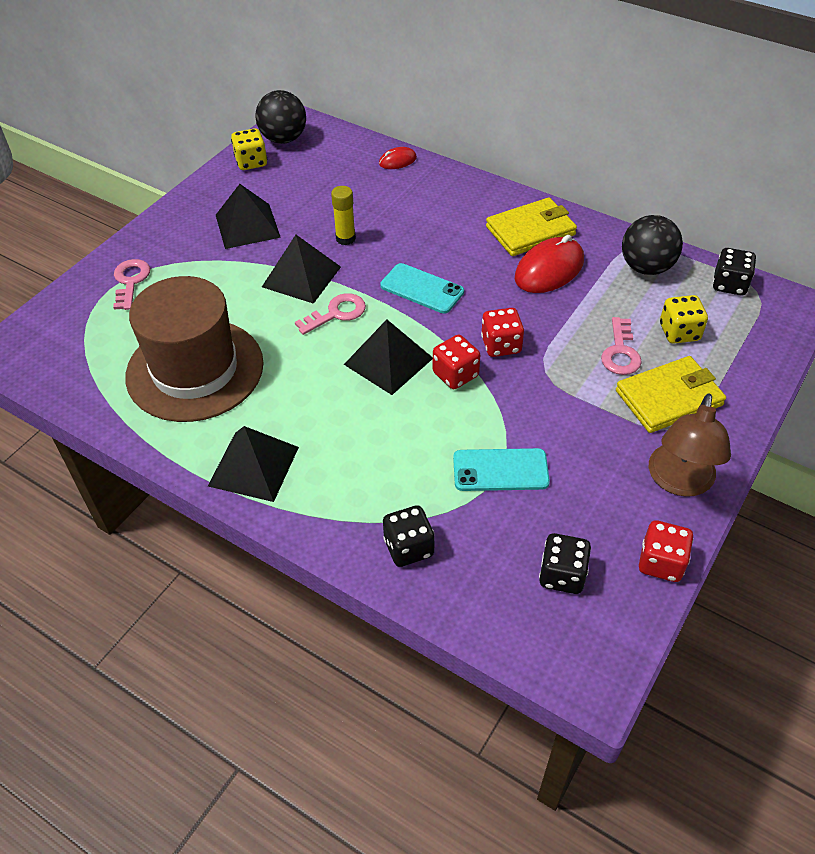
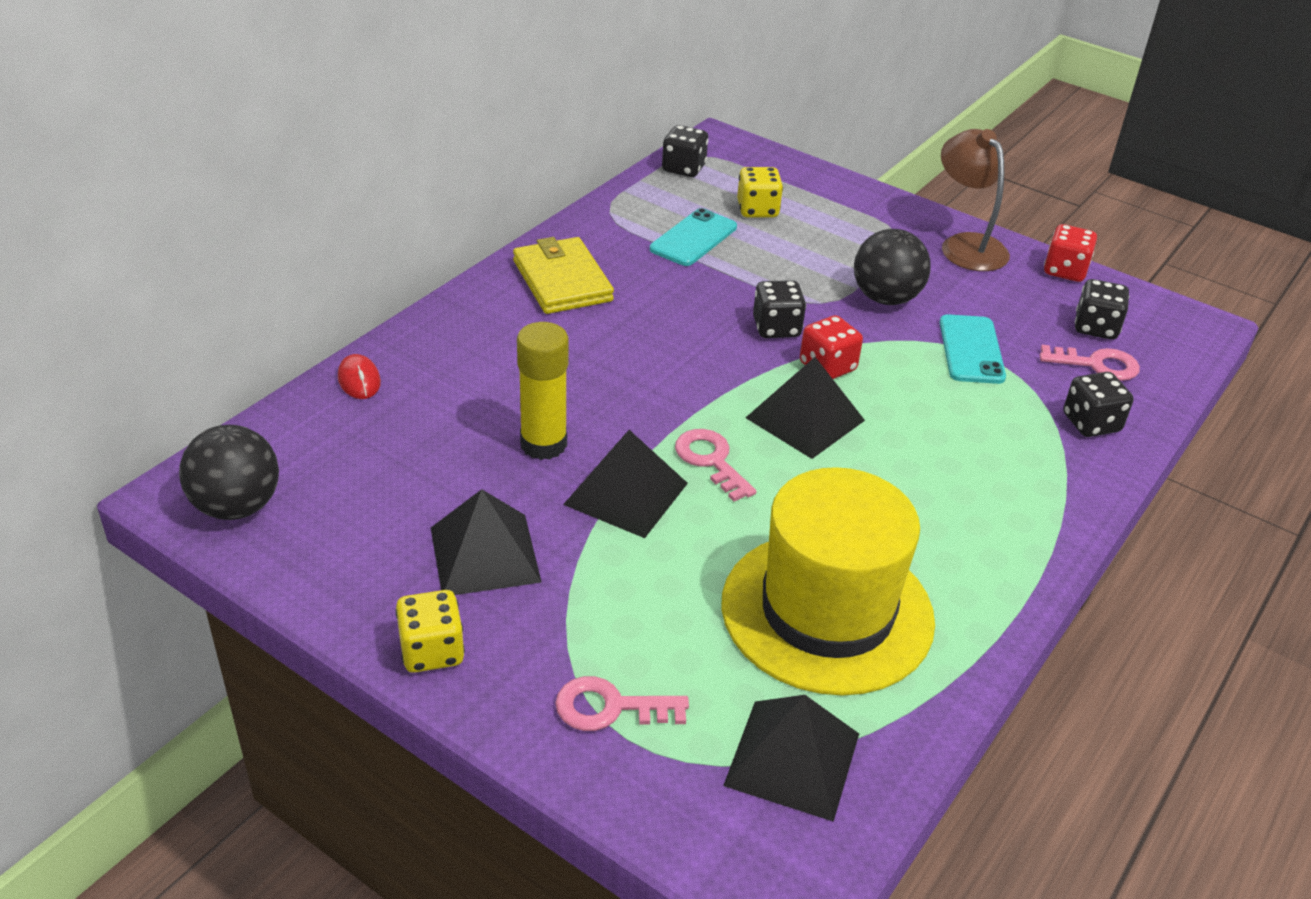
camera: 90 degrees left, 10 degrees down
brown hat [125,276,264,422] -> yellow hat [721,467,935,696]
black pyramid [208,426,299,502] -> black pyramid moved to [723,695,859,822]
yellow dice [231,128,267,170] -> yellow dice moved to [395,590,465,673]
yellow glue stick [331,186,356,245] -> yellow glue stick [517,322,569,460], size x1.51
turquoise phone [380,263,464,314] -> turquoise phone moved to [650,208,737,266]
red dice [481,308,524,357] -> black dice [753,280,806,338]
red mouse [515,235,584,293] -> none
pink key [601,317,642,375] -> pink key moved to [1040,345,1140,381]
yellow wallet [616,356,726,433] -> none
black ball [622,215,683,275] -> black ball moved to [854,229,931,305]
brown lamp [649,393,731,497] -> brown lamp turned 135 degrees counterclockwise [941,129,1010,271]

